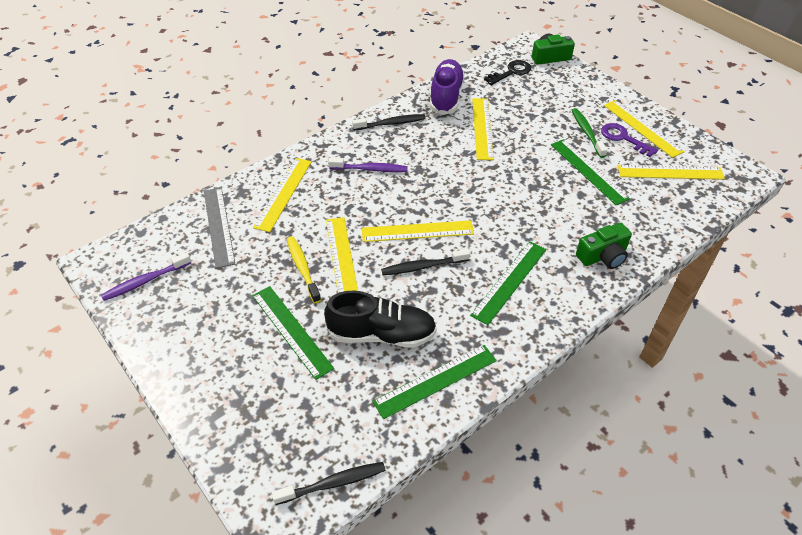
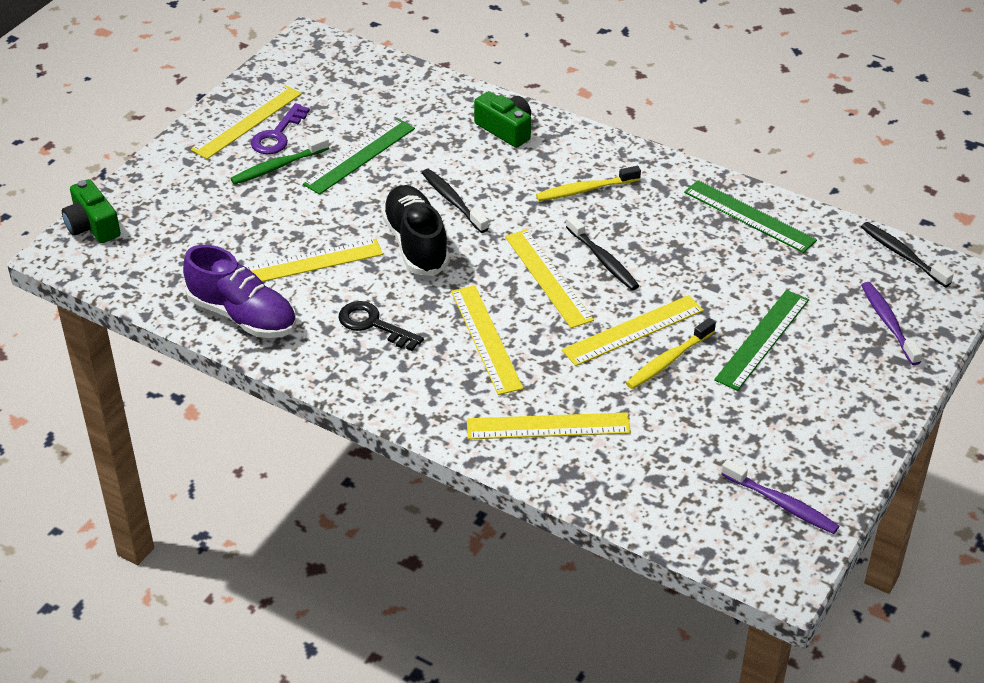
camera: 110 degrees left, 5 degrees down
grey ruler [204,187,235,269] -> none
black shoe [324,290,437,348] -> black shoe moved to [381,185,450,276]
purple toothbrush [328,158,408,172] -> purple toothbrush moved to [861,282,923,365]
black toothbrush [352,114,426,130] -> black toothbrush moved to [422,169,489,233]
purple shoe [430,59,465,115] -> purple shoe turned 135 degrees counterclockwise [183,245,296,338]
green ruler [470,241,546,325] -> yellow toothbrush [536,166,641,201]
black key [484,60,531,85] -> black key moved to [339,301,424,351]
yellow ruler [618,165,725,180] -> yellow ruler moved to [451,286,523,395]

